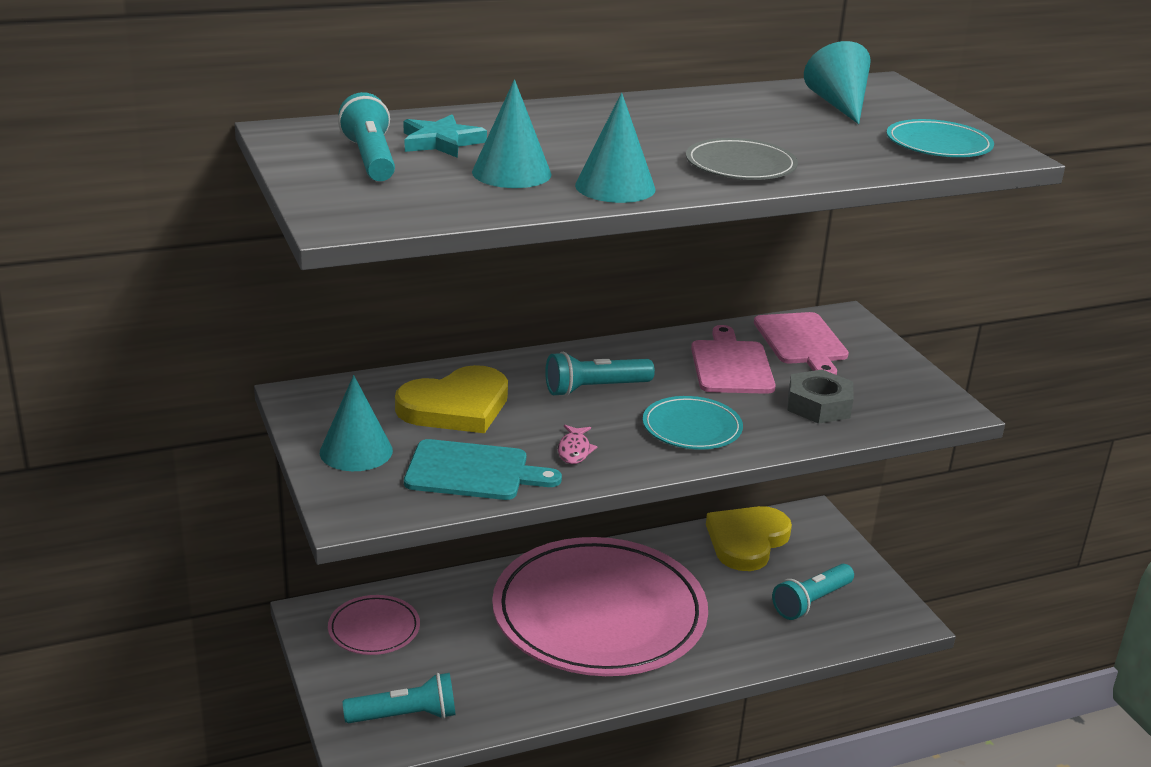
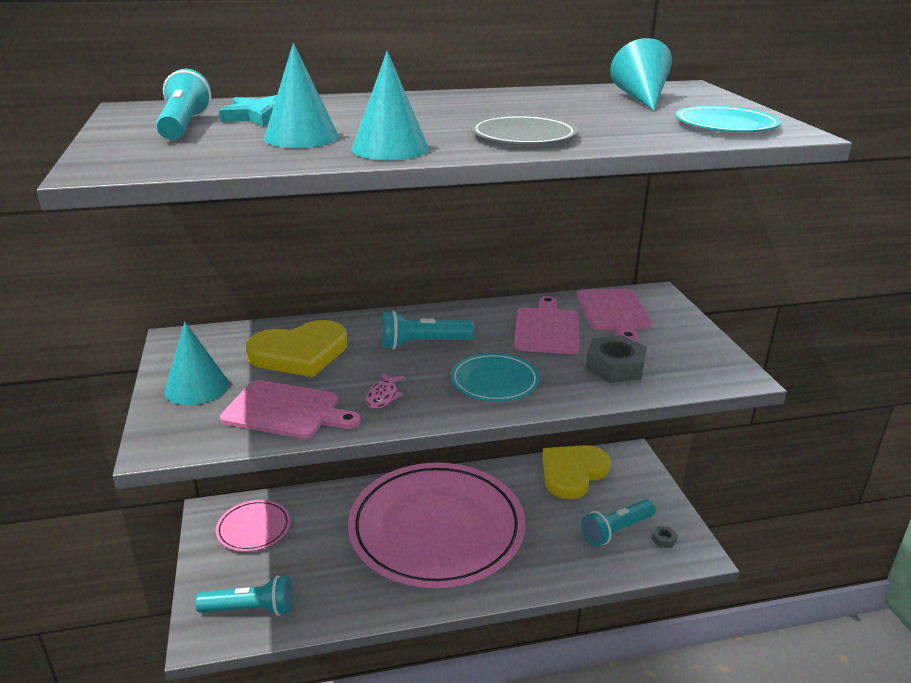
camera: 10 degrees right, 0 degrees up
turquoise cutting board [404,439,562,500] -> pink cutting board [220,380,361,439]
none -> grey nut [651,526,678,548]

